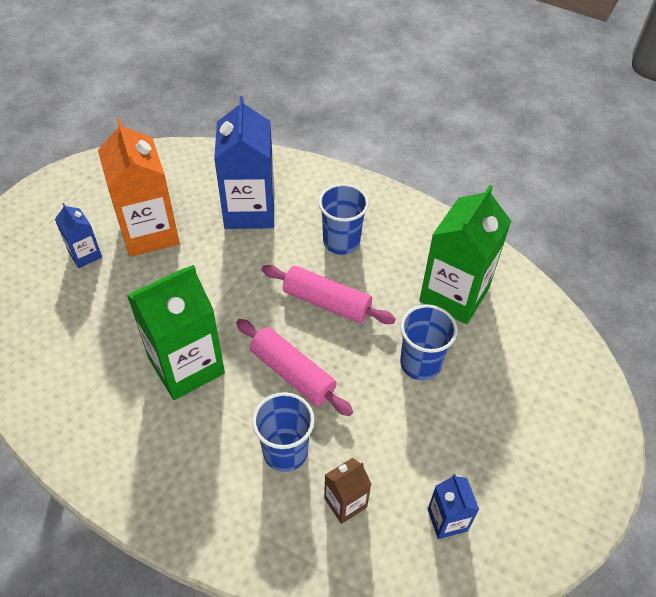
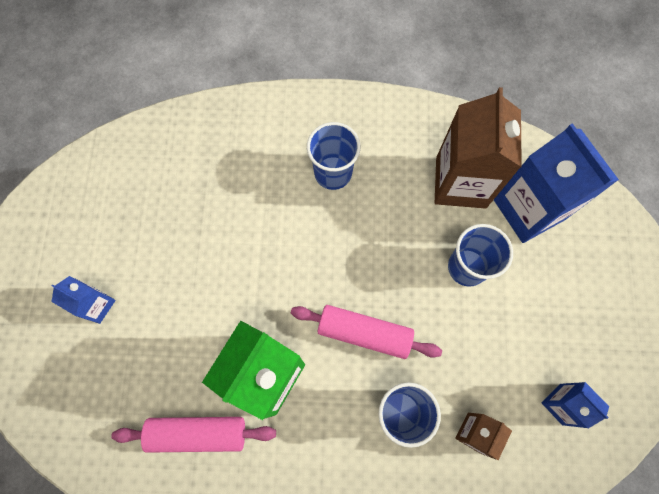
camera: 25 degrees left, 20 degrees up
orange carton [98,119,180,257] -> none
blue carton [214,96,274,229] -> blue carton moved to [494,123,619,243]
pink rolling pin [262,265,396,324] -> pink rolling pin moved to [111,417,276,453]
green carton [419,185,511,324] -> brown carton [435,87,522,209]

